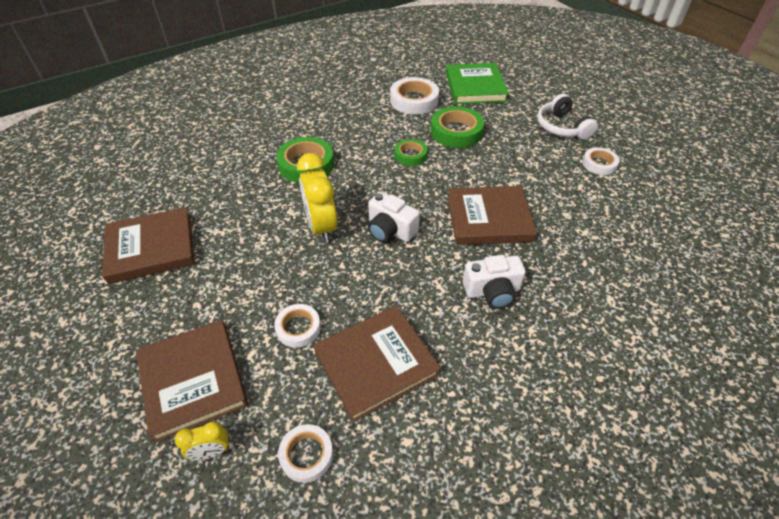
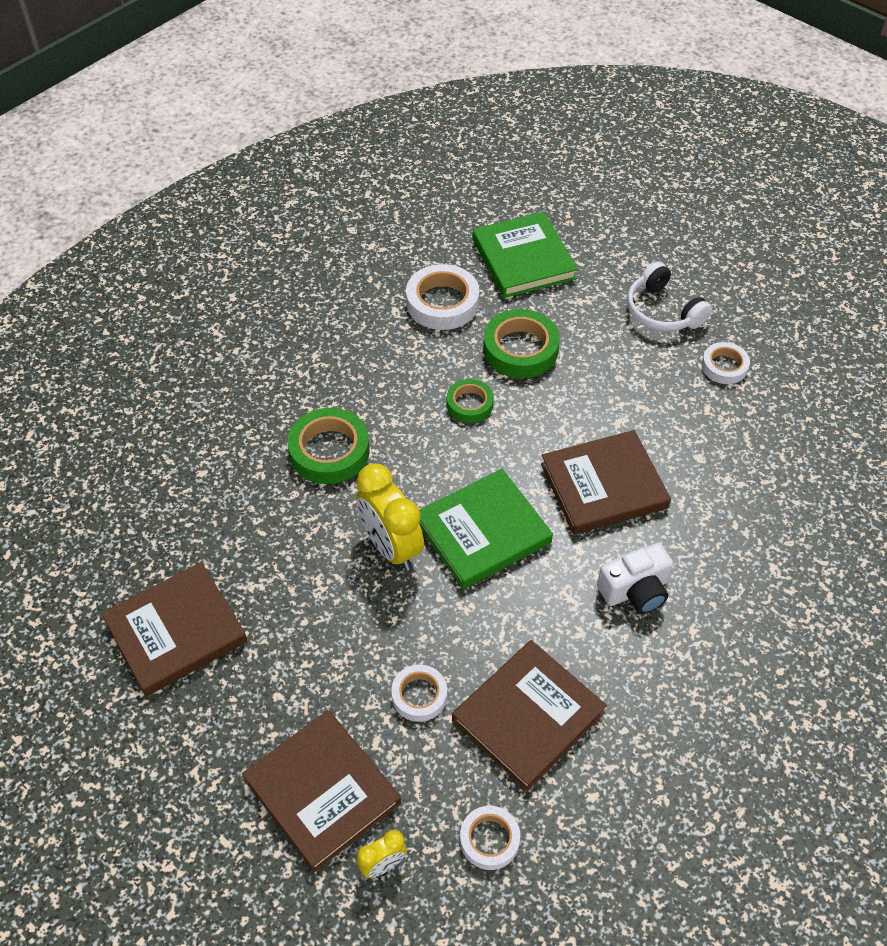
camera: 15 degrees left, 5 degrees up
white camera [368,192,420,243] -> green book [419,469,553,589]

